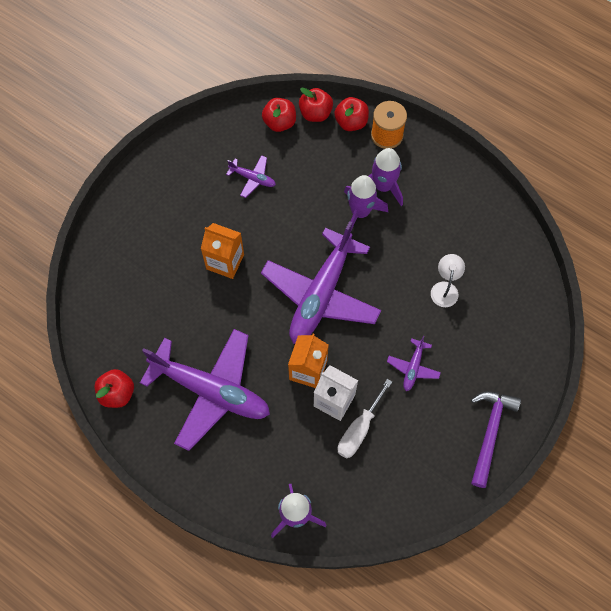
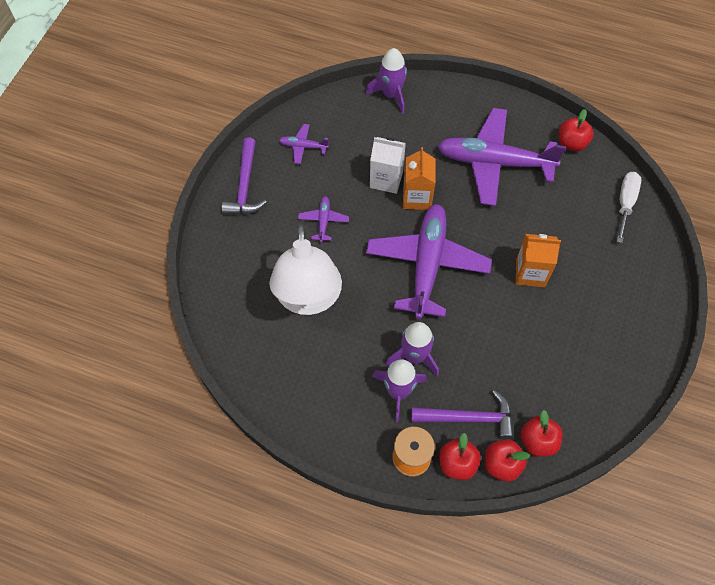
camera: 165 degrees right, 5 degrees down
purple plane [226,155,276,198] -> purple plane moved to [279,124,329,164]
white screwdriver [337,379,392,459] -> white screwdriver moved to [617,172,641,243]
white lamp [431,254,465,307] -> white lamp [269,224,342,315], size x2.42
none -> purple hammer [411,390,514,439]

